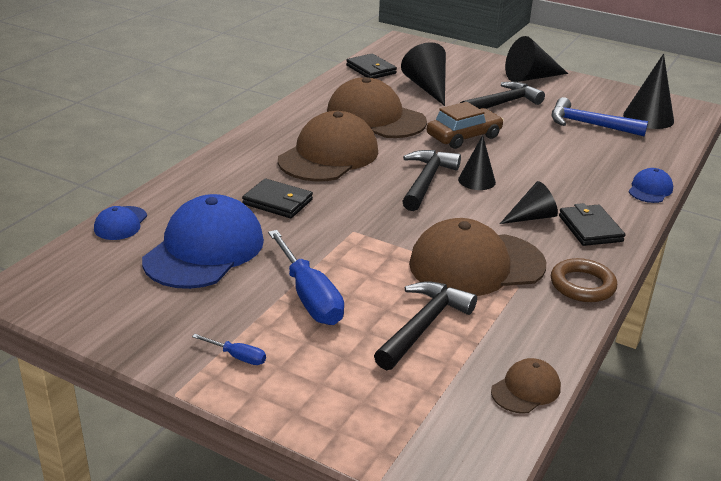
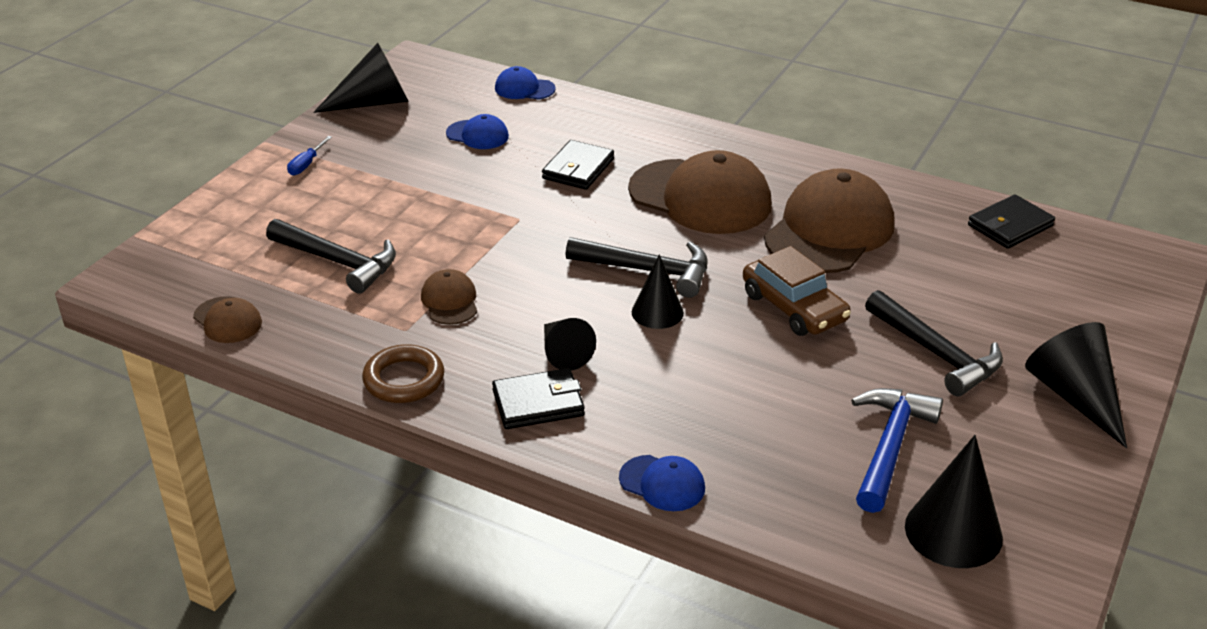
camera: 90 degrees right, 5 degrees up
blue cap [142,194,264,289] -> blue cap [446,114,509,149], size x0.47
blue screwdriver [268,230,344,325] -> none
black cone [401,42,446,106] -> black cone moved to [313,43,409,113]
brown cap [409,218,546,296] -> brown cap [421,269,477,325], size x0.47

